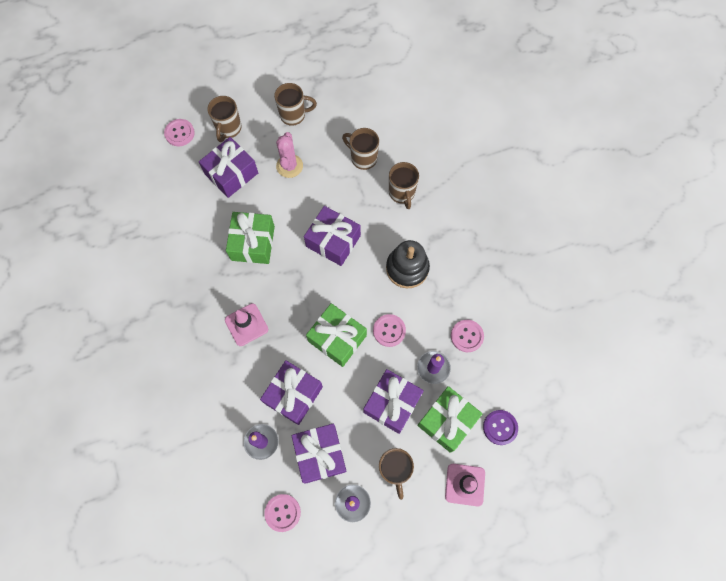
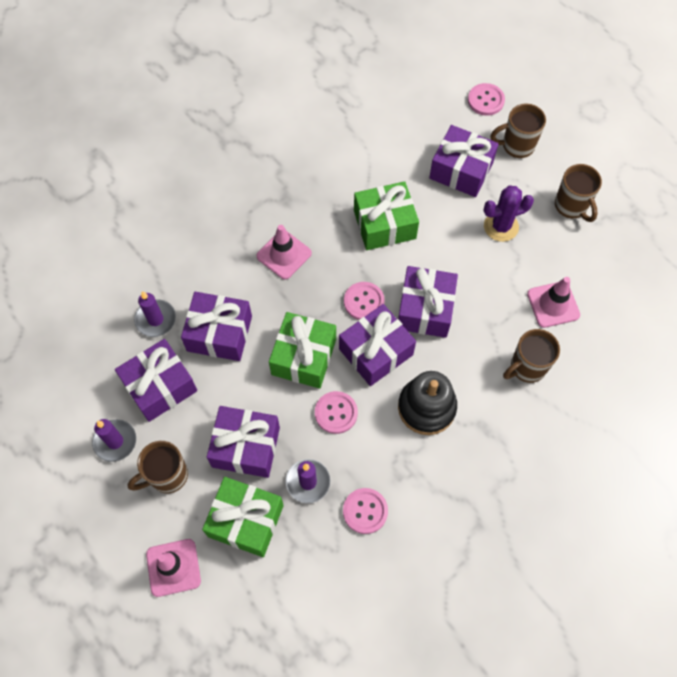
camera: 70 degrees right, 5 degrees down
pink button [264,494,301,532] -> pink button moved to [344,282,385,320]
pink cactus [276,132,303,178] -> purple cactus [483,186,534,242]
brown mug [342,128,379,170] -> pink traffic cone [527,277,580,328]
purple button [483,410,518,445] -> none
none -> purple gift [339,304,416,386]

